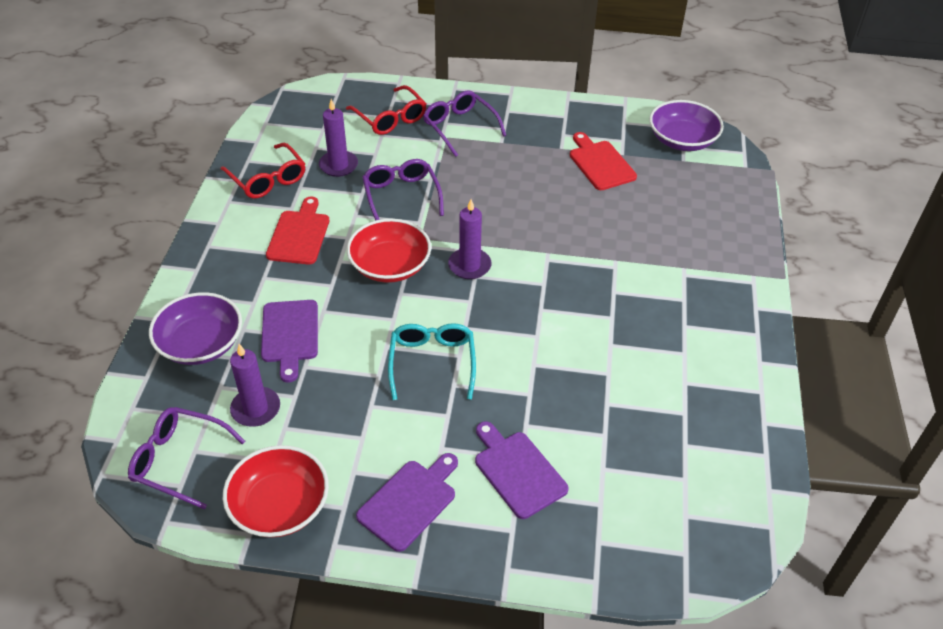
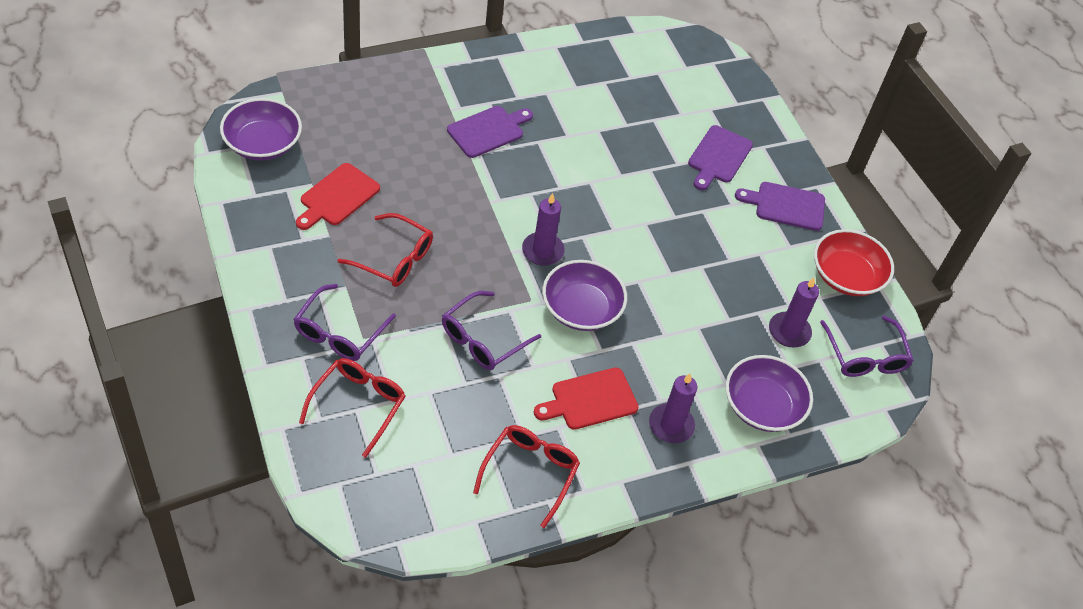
camera: 125 degrees left, 5 degrees up
purple cutting board [261,300,318,383] -> purple cutting board moved to [447,106,533,158]
purple candle [319,99,358,177] -> purple candle moved to [649,373,697,443]
red bowl [347,219,431,283] -> purple bowl [542,260,627,331]
turquoise glasses [388,323,476,400] -> none
none -> red glasses [338,213,433,287]

